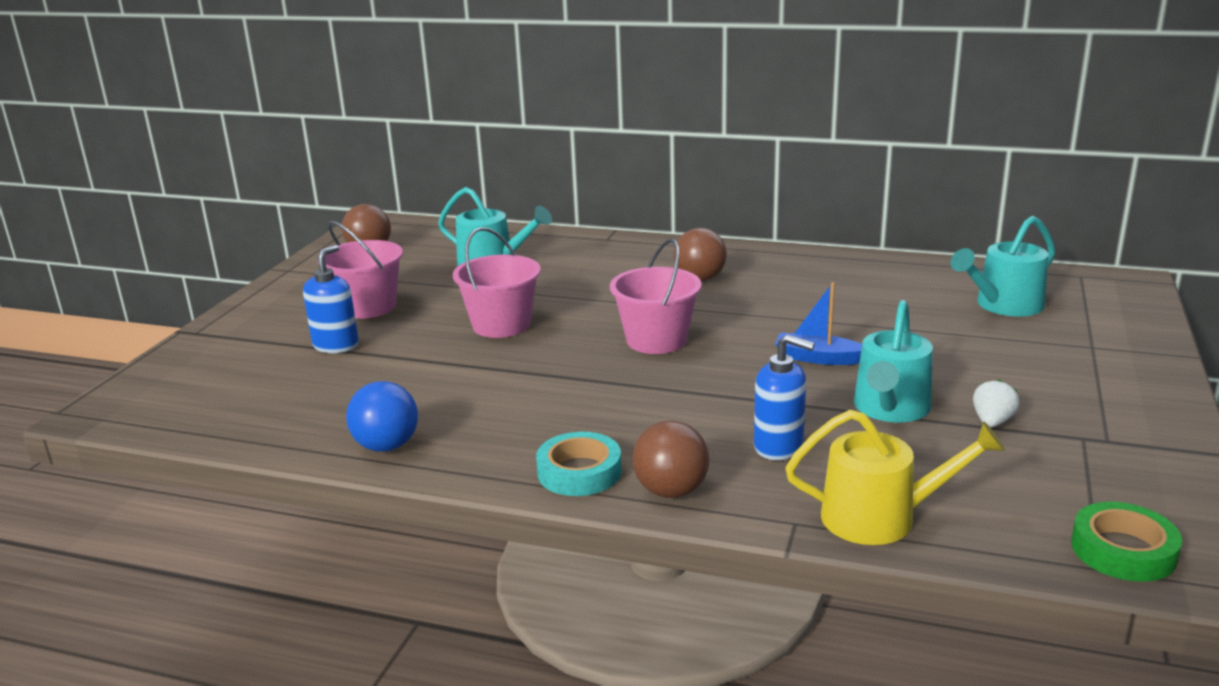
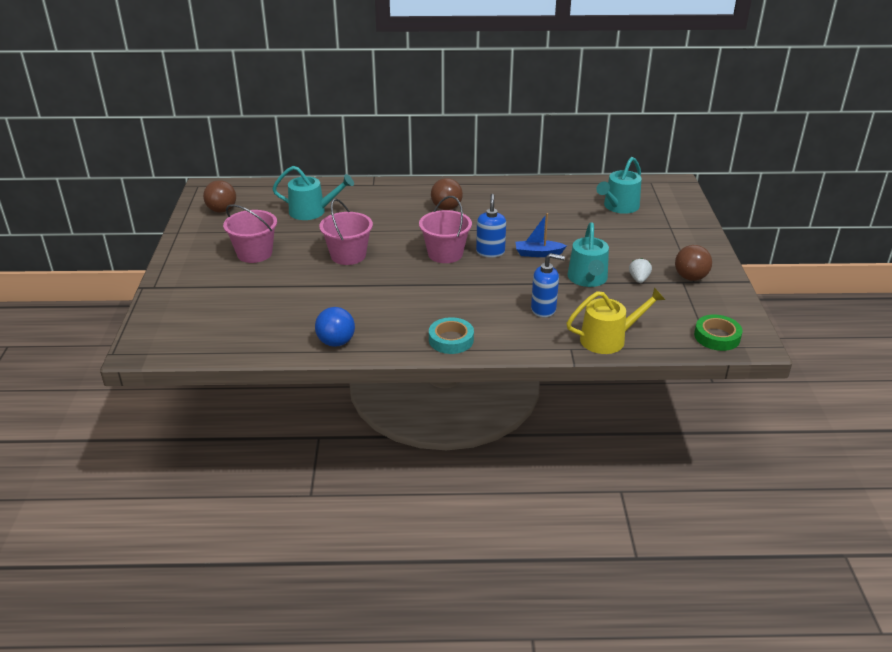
camera: 20 degrees left, 10 degrees up
blue soap dispenser [303,245,359,353] -> blue soap dispenser moved to [476,194,506,258]
brown ball [632,421,710,498] -> brown ball moved to [675,245,712,281]

